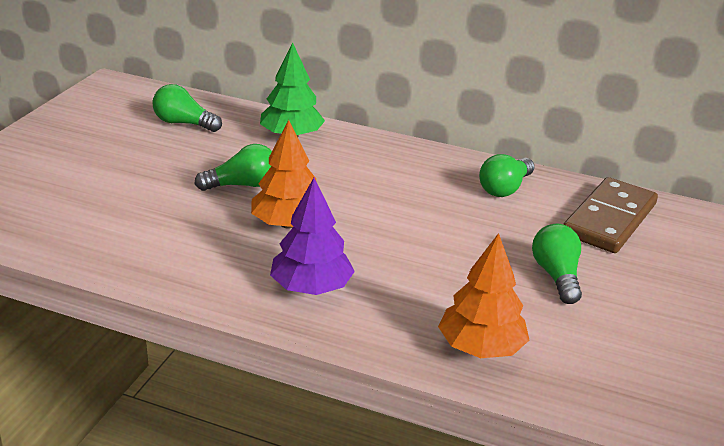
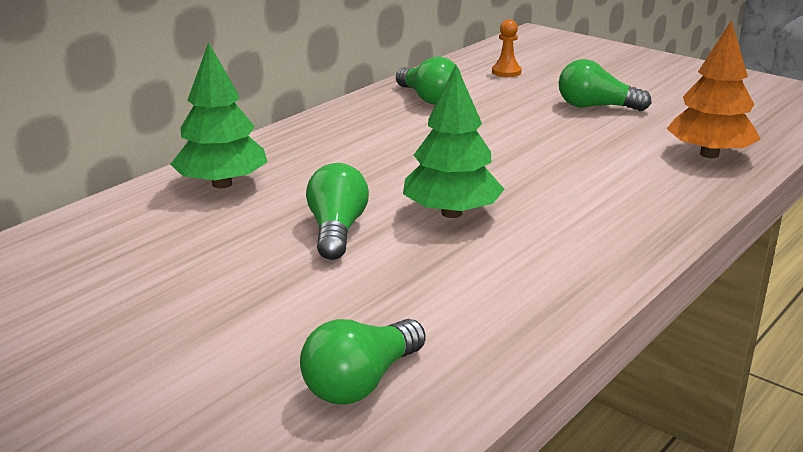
camera: 70 degrees left, 5 degrees down
green light bulb [152,84,222,132] -> green light bulb moved to [300,319,425,404]
orange tree [251,120,316,229] -> green tree [403,65,504,218]
purple tree [270,178,355,295] -> none
brown domino [563,177,658,253] -> orange pawn [492,19,522,77]

